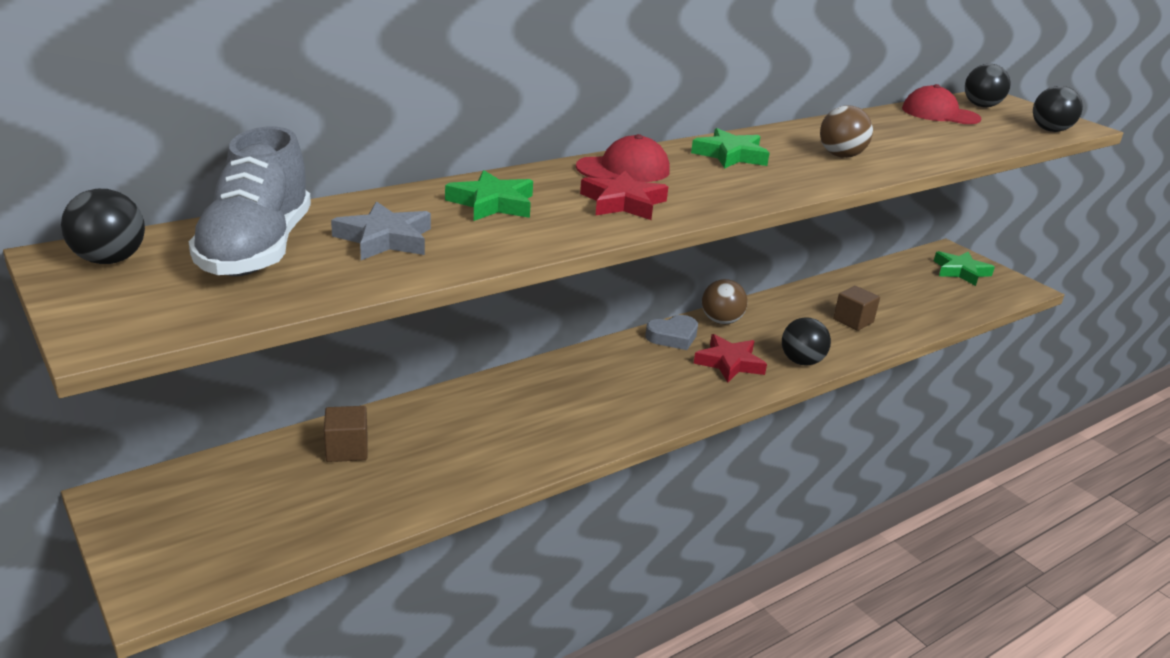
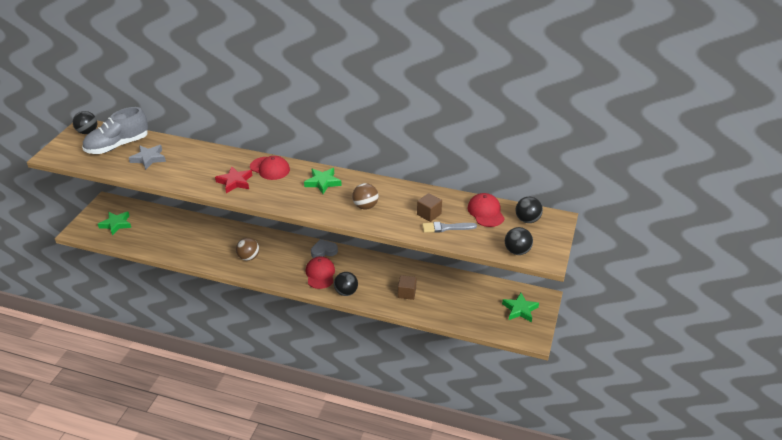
camera: 55 degrees right, 10 degrees up
brown cube [324,406,368,462] -> brown cube moved to [417,193,442,222]
green star [445,170,533,221] -> green star moved to [98,211,131,236]
grey heart [645,315,698,350] -> grey heart turned 135 degrees clockwise [311,239,338,258]
red star [694,334,767,383] -> red cap [305,256,335,289]
brown ball [702,279,748,325] -> brown ball moved to [236,238,259,261]
none -> grey brush [422,222,477,233]

